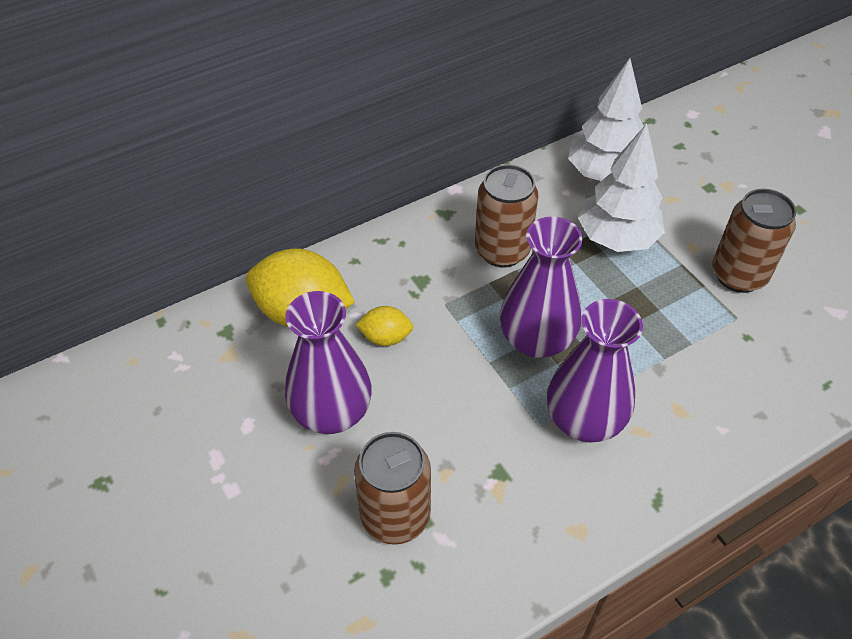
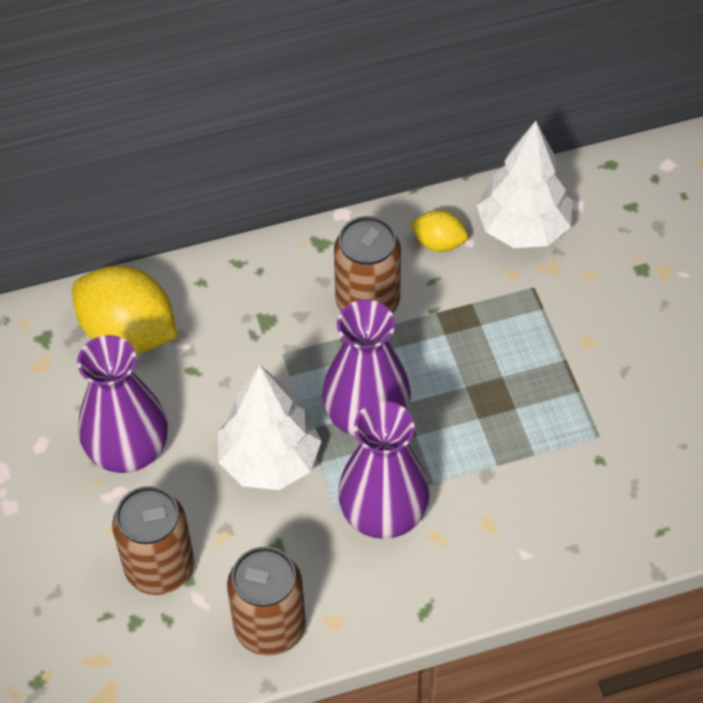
camera: 15 degrees right, 5 degrees up
yellow lemon [355,306,413,346] -> yellow lemon moved to [410,210,468,252]
white tree [578,124,665,252] -> white tree moved to [218,365,321,490]
brown can [712,189,796,293] -> brown can moved to [227,546,306,656]

